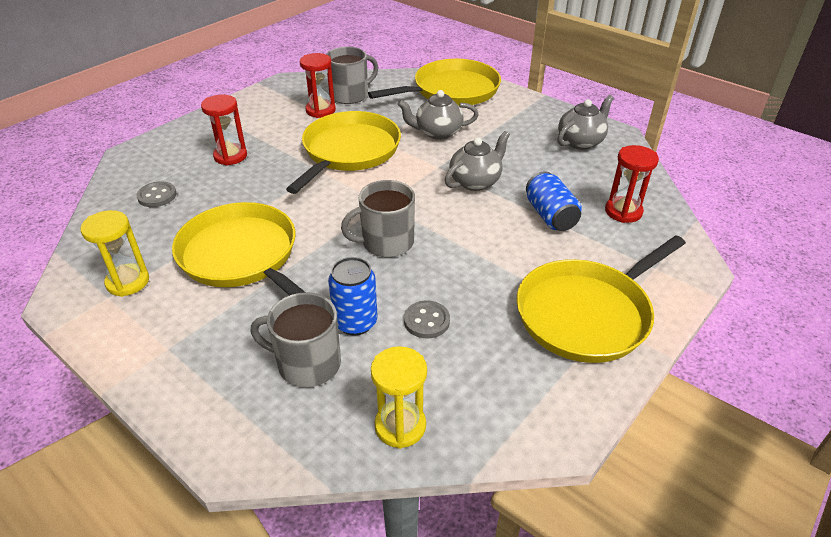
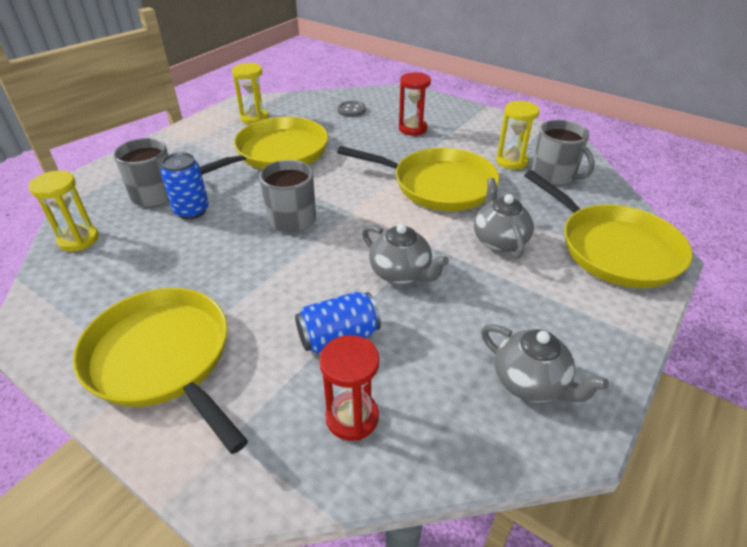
camera: 85 degrees right, 0 degrees up
red hourglass [300,53,336,118] -> yellow hourglass [496,101,540,169]
grey button [404,301,450,338] -> none

